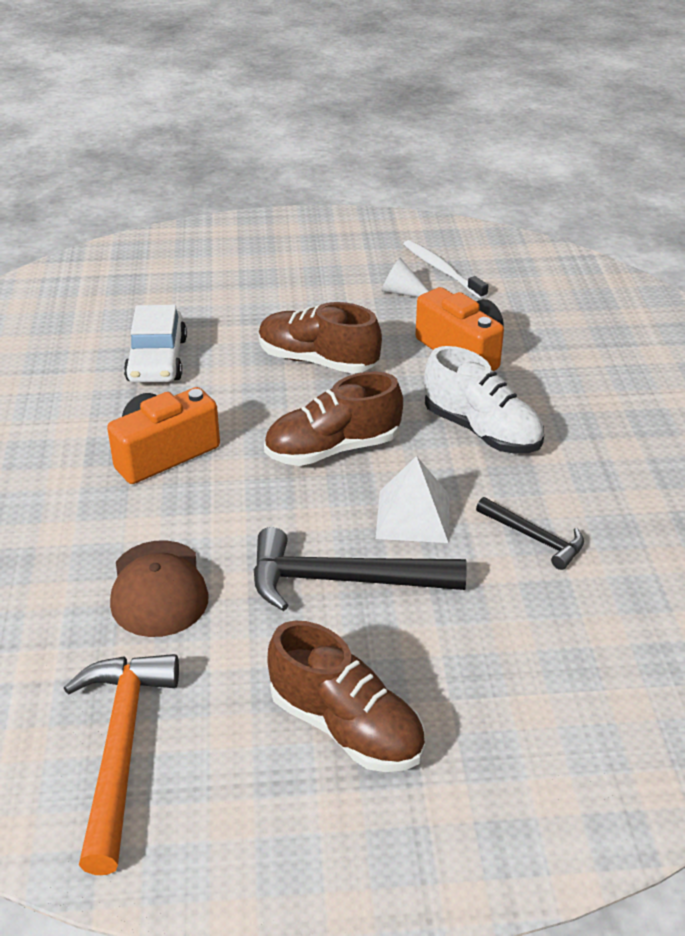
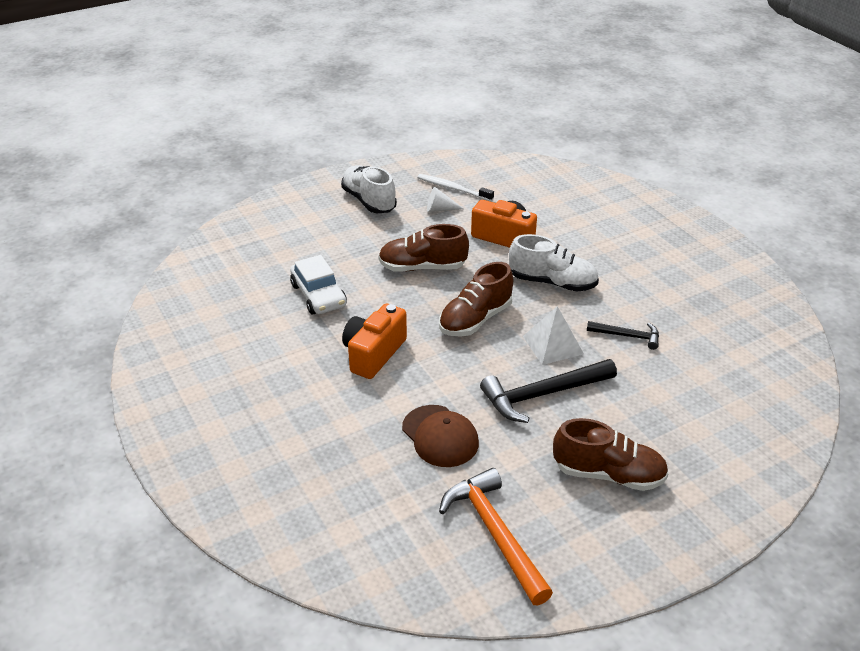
camera: 25 degrees left, 0 degrees up
none -> white shoe [341,165,397,213]

